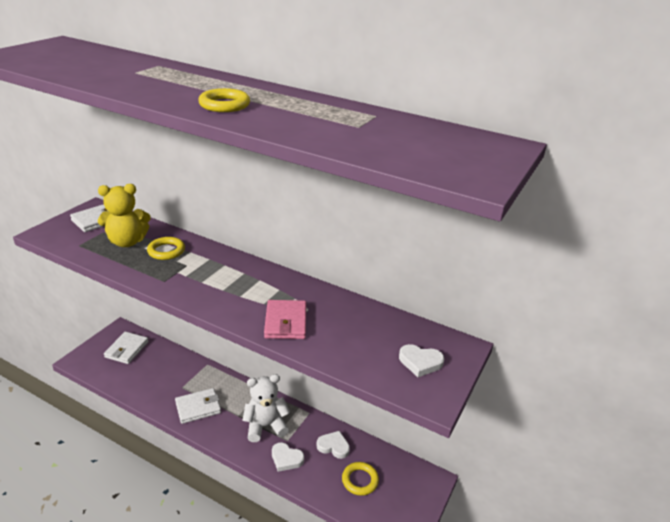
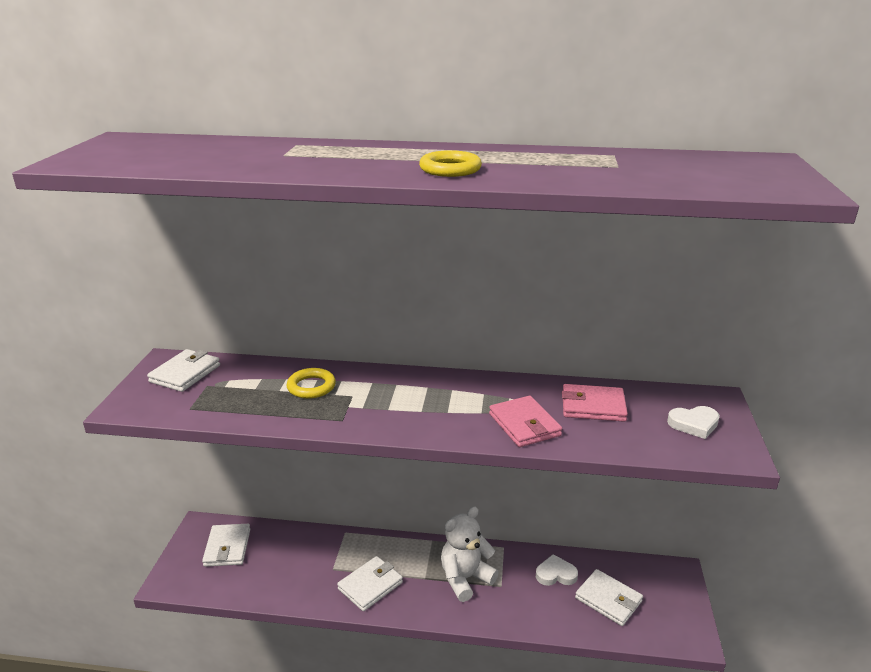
camera: 20 degrees left, 5 degrees down
yellow teddy bear [98,184,151,247] -> none
white heart [272,442,304,472] -> none
yellow ring [342,462,379,496] -> white wallet [575,569,643,626]
none -> pink wallet [562,384,628,422]

